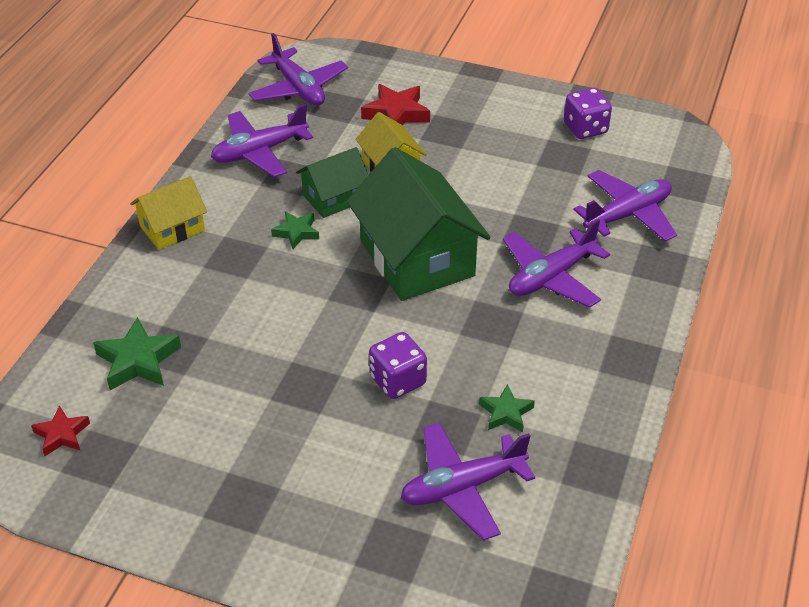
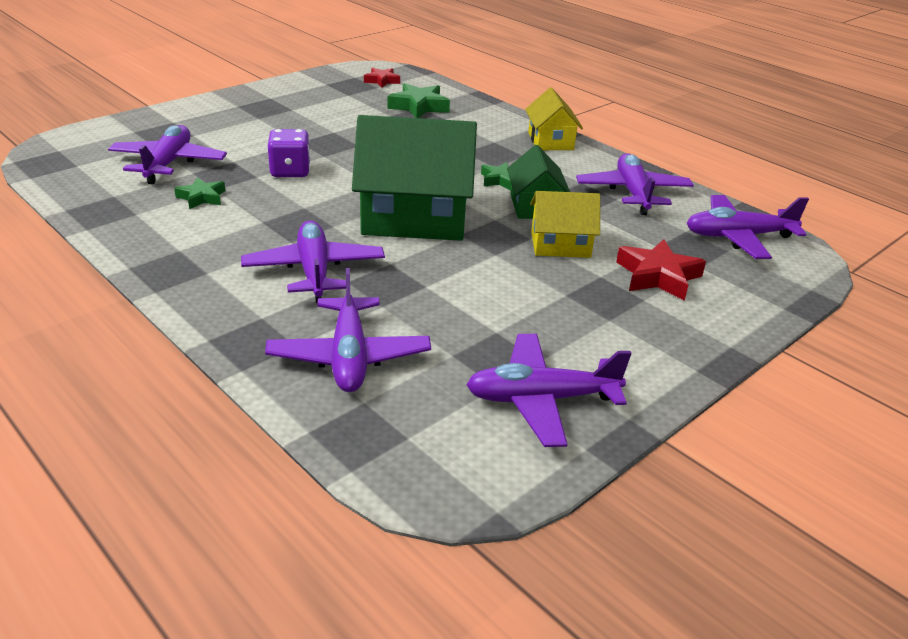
camera: 115 degrees right, 10 degrees down
purple dice [564,88,612,139] -> purple plane [466,334,632,447]

